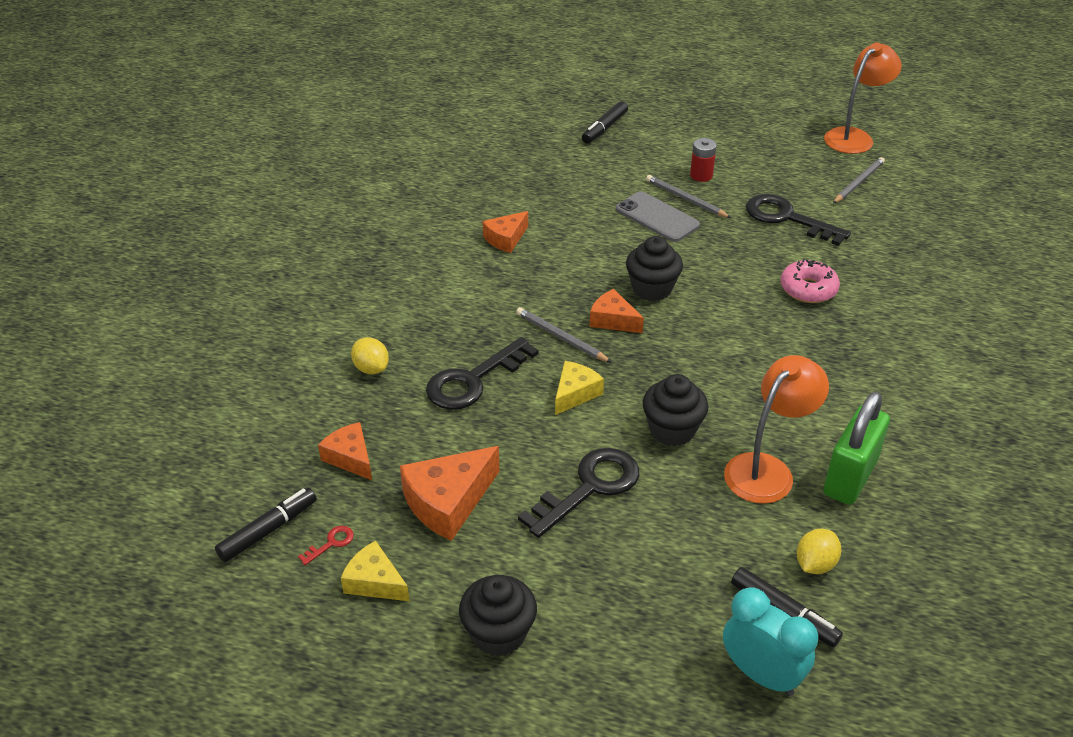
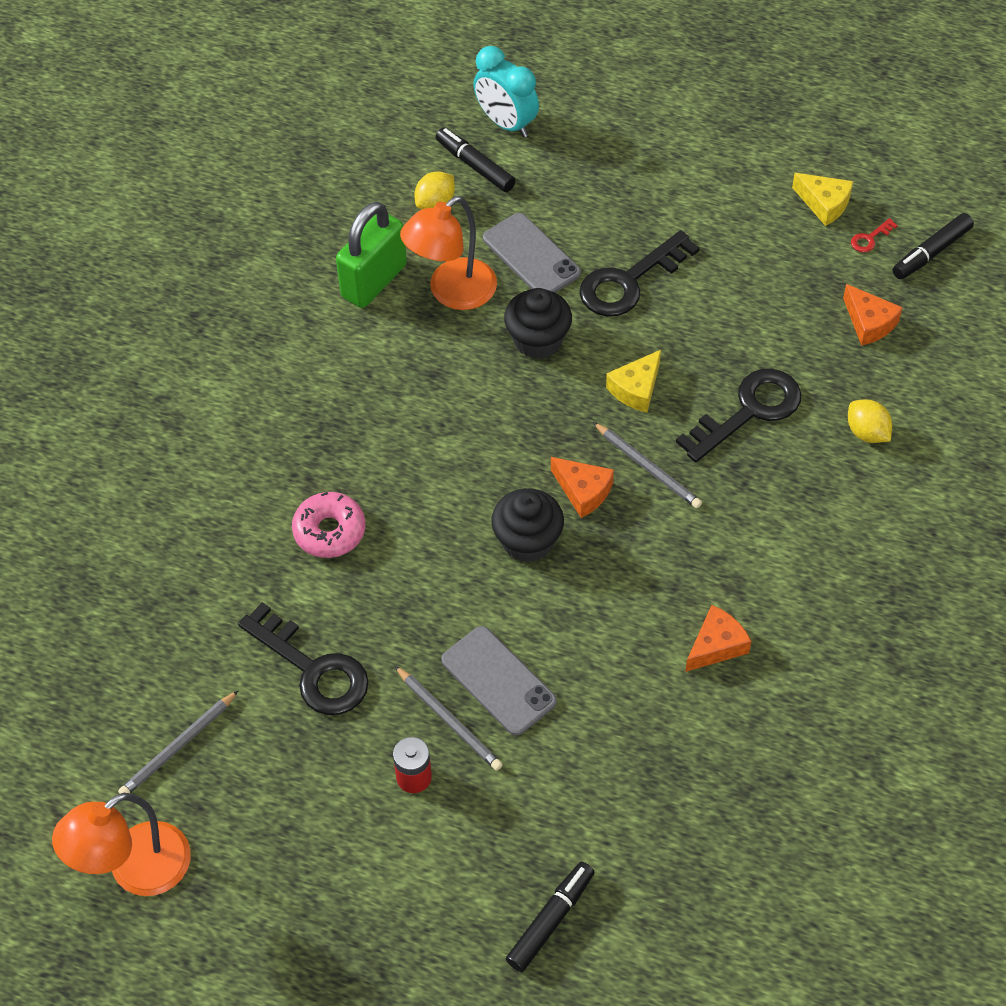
camera: 175 degrees left, 15 degrees up
orange cheese [400,446,500,541] -> none
black cupcake [459,575,537,657] -> none
none -> grey phone [483,213,581,293]

